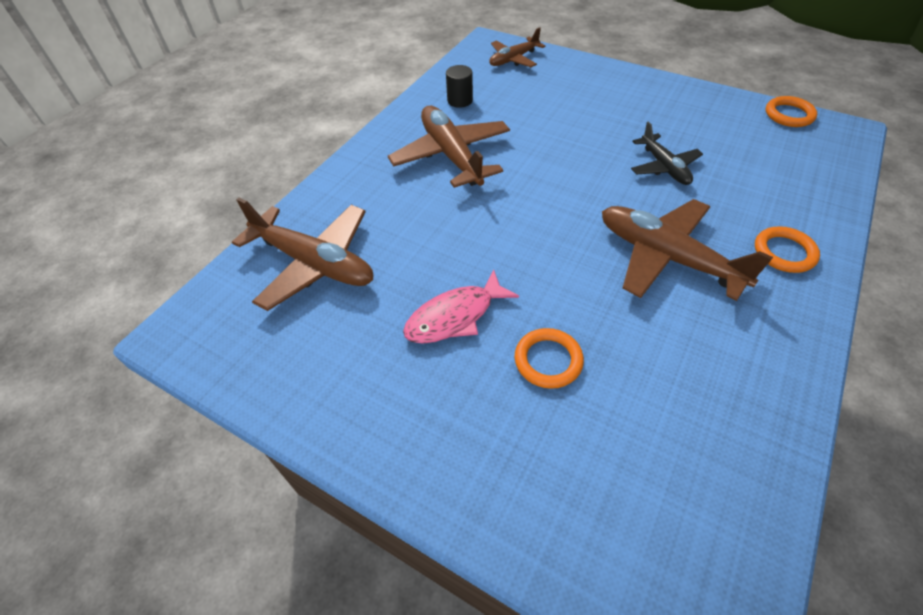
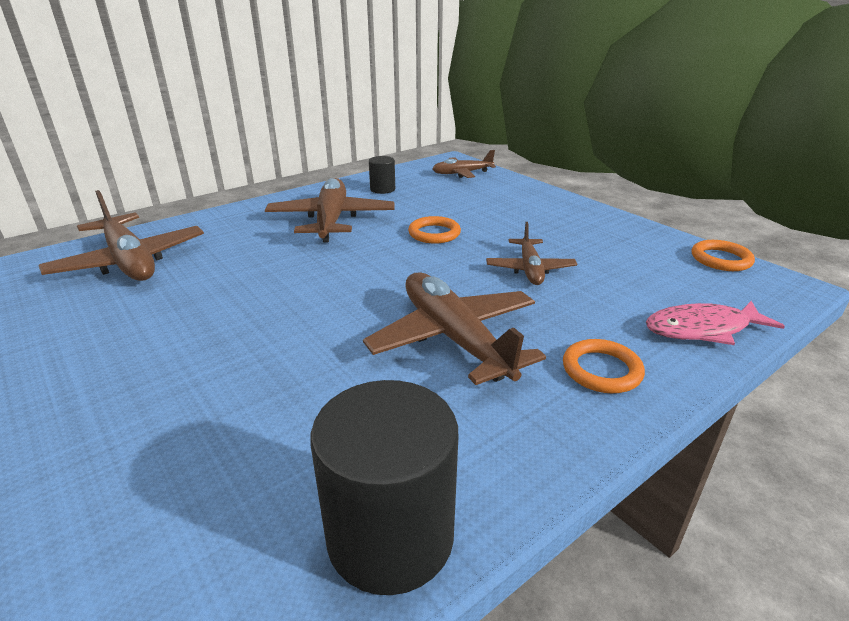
camera: 20 degrees right, 20 degrees down
pink fish [403,270,519,344] -> pink fish moved to [646,301,785,345]
orange ring [514,328,584,389] -> orange ring moved to [408,216,461,244]
black plane [631,121,703,185] -> brown plane [486,222,577,285]
none -> black cylinder [310,380,458,595]

